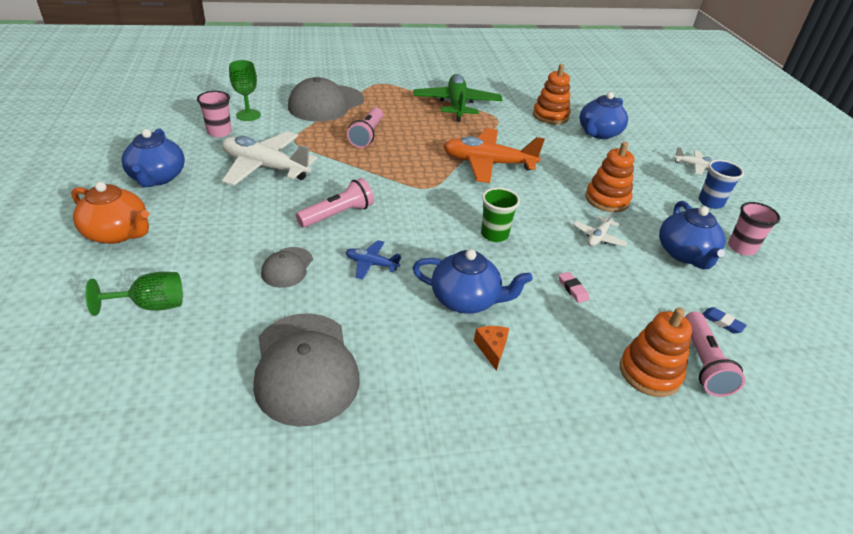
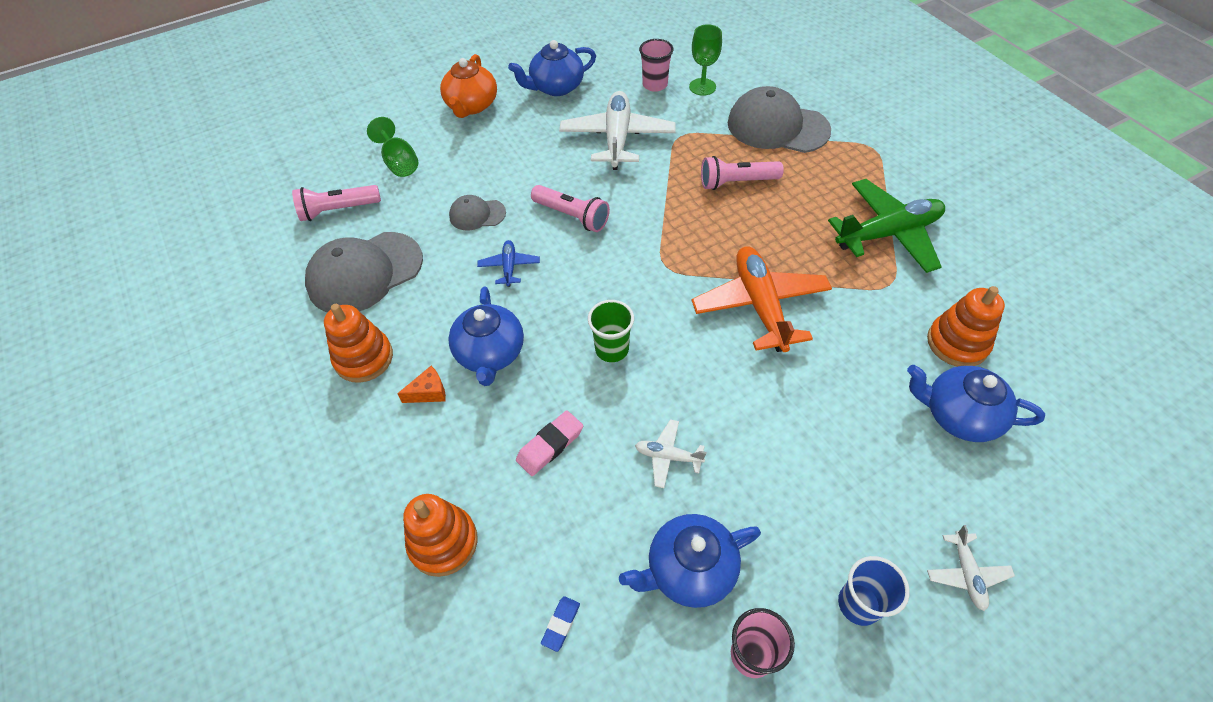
camera: 75 degrees right, 15 degrees up
pink eraser [558,272,590,303] -> pink eraser [516,410,583,476], size x1.58
orange stacking toy [585,142,634,212] -> orange stacking toy moved to [324,304,393,383]
pink flashlight [685,311,745,397] -> pink flashlight moved to [292,185,381,221]

